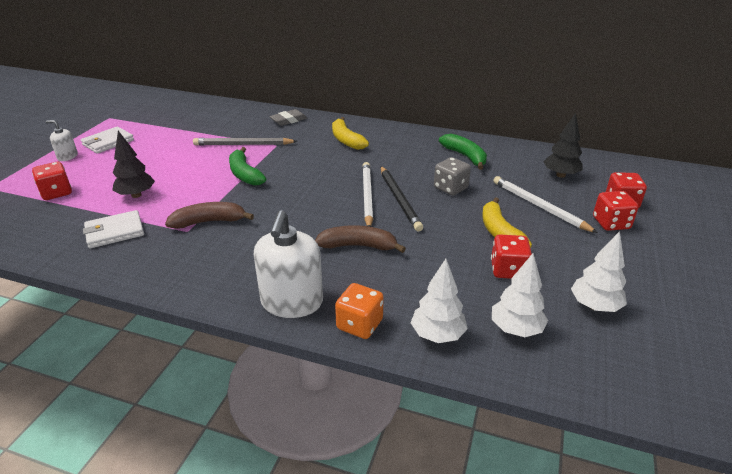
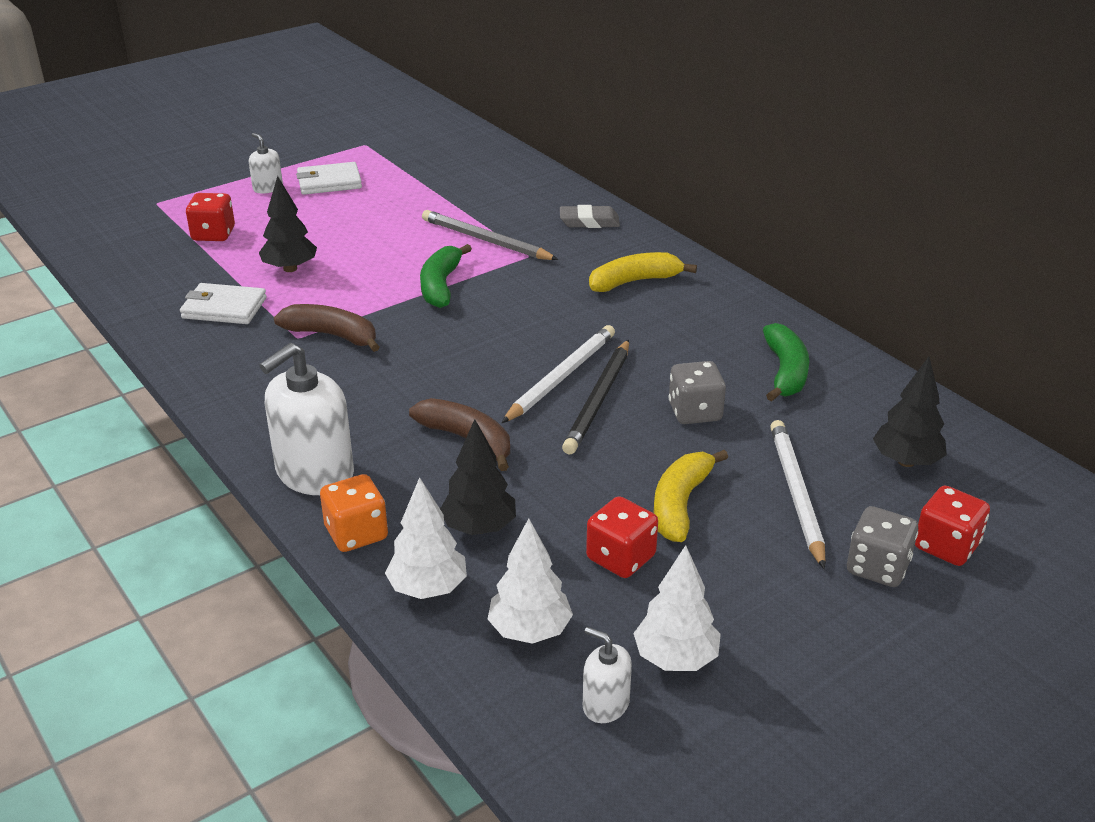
camera: 35 degrees right, 0 degrees up
yellow banana [332,117,369,150] -> yellow banana turned 60 degrees clockwise [589,252,697,292]
red dice [593,191,639,231] -> grey dice [847,506,918,587]
none -> black tree [440,419,516,535]
none -> white soap dispenser [583,627,632,723]

